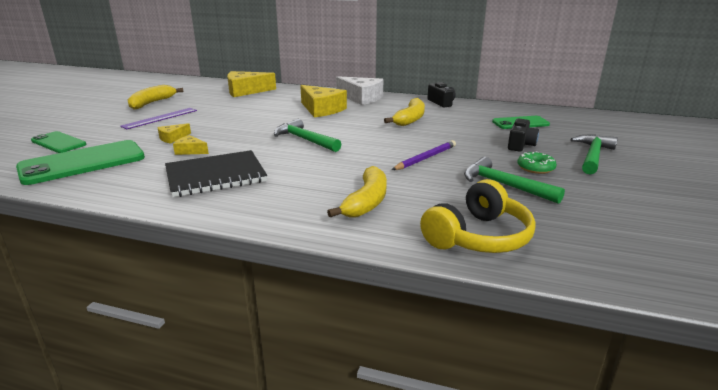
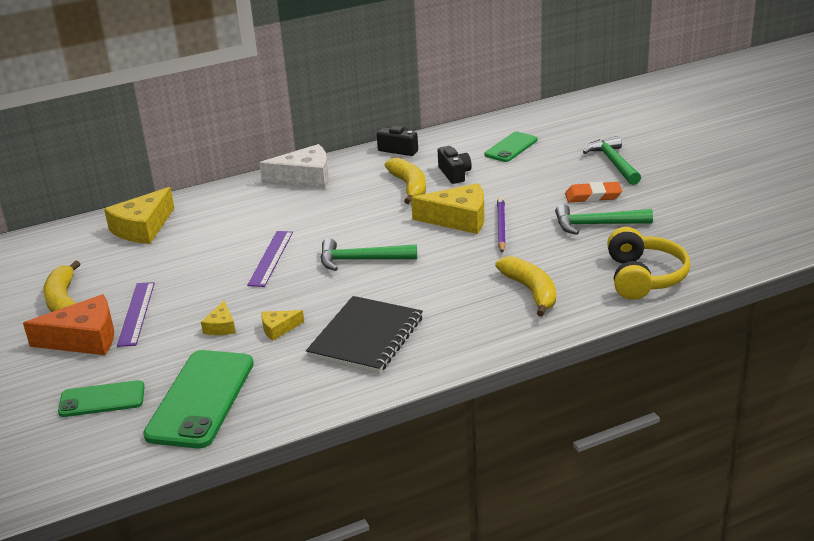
camera: 40 degrees left, 5 degrees up
yellow cheese [300,85,347,117] -> yellow cheese moved to [411,183,484,234]
black camera [508,118,539,152] -> black camera moved to [438,146,472,184]
green donut [517,152,557,174] -> orange eraser [565,182,622,202]
none -> orange cheese [23,294,114,355]
none -> purple ruler [247,231,293,287]

